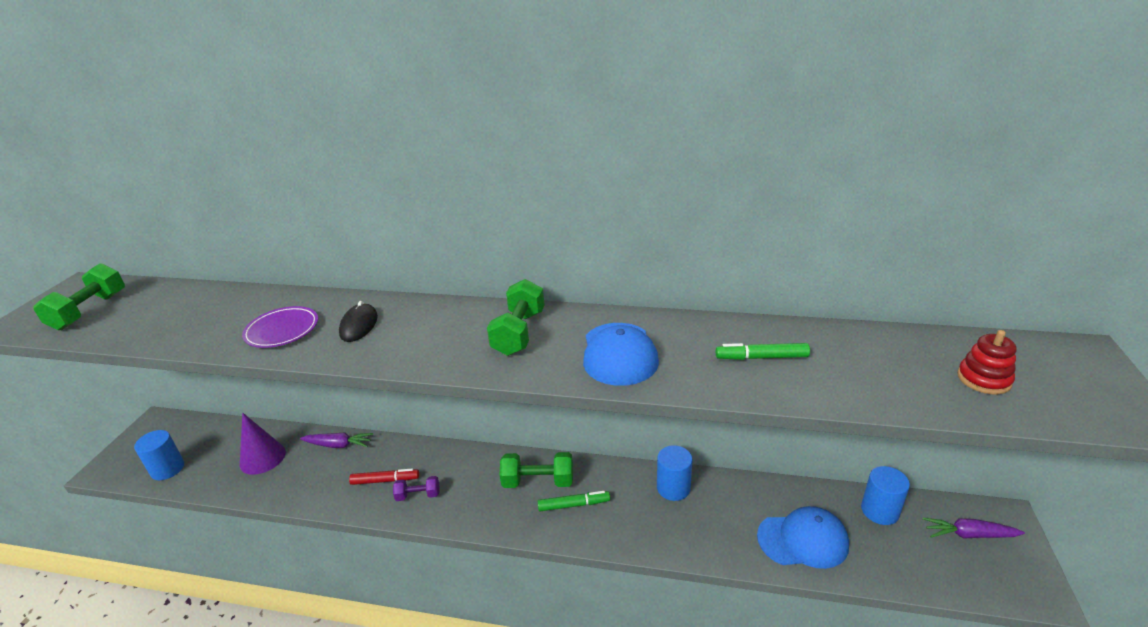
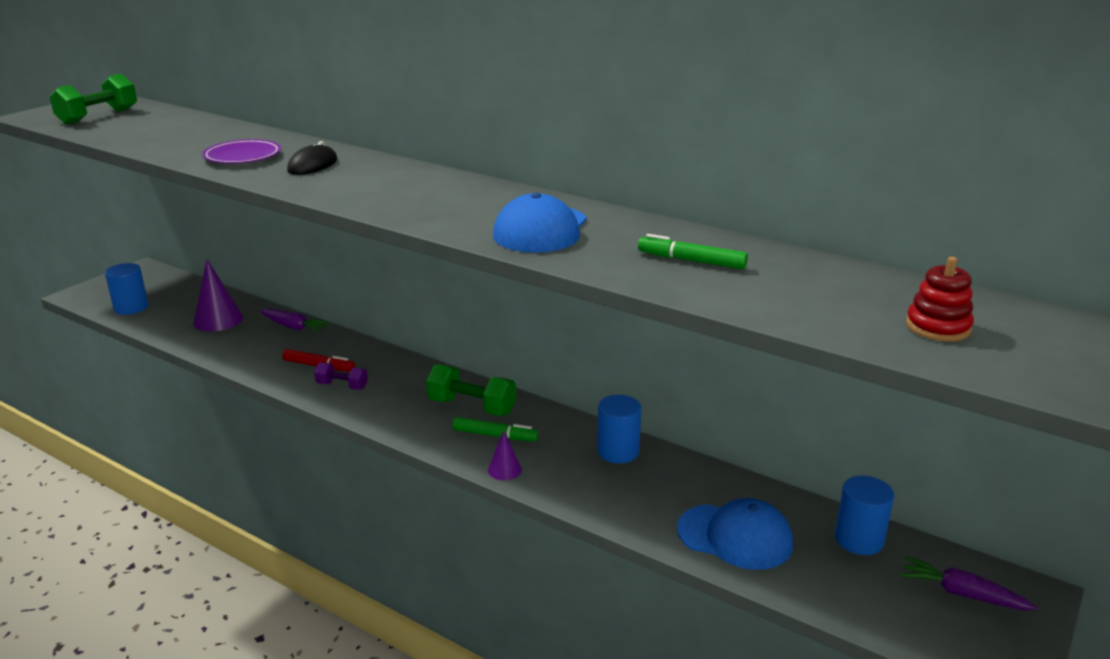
camera: 20 degrees right, 5 degrees down
green dumbbell [487,279,545,356] -> none
none -> purple cone [488,430,522,480]

